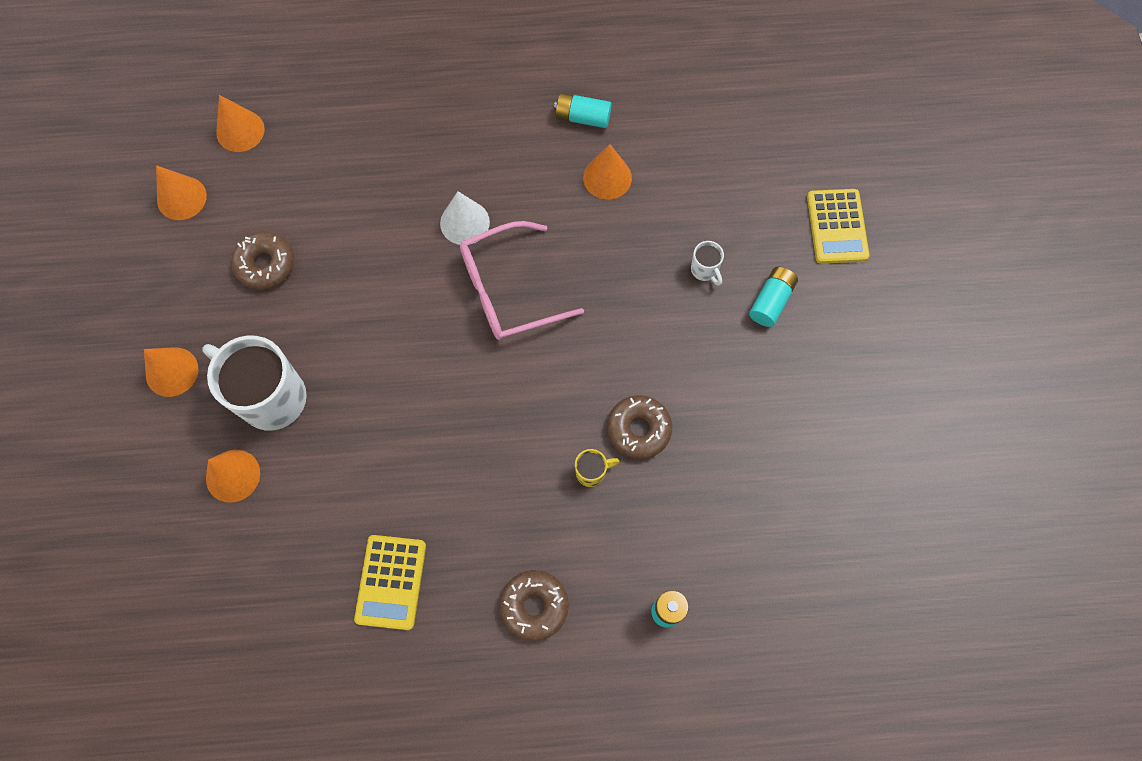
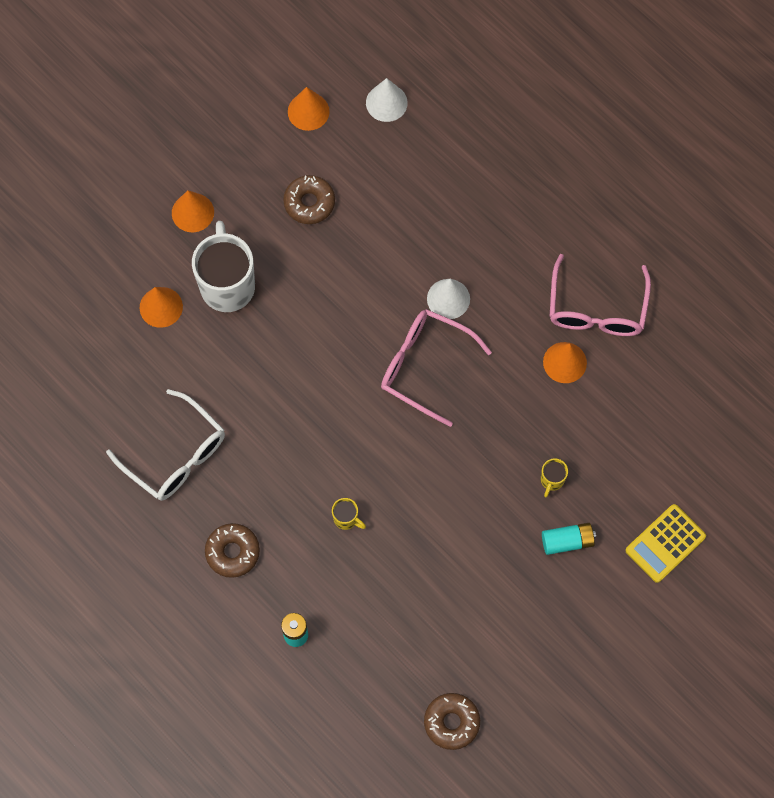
camera: 50 degrees right, 0 degrees up
orange cone [216,95,265,152] -> white cone [366,78,408,122]
yellow calculator [354,535,426,630] -> white glasses [106,389,225,501]
turquoise battery [554,93,612,128] -> pink glasses [550,254,651,336]
brown donut [607,395,672,459] -> brown donut moved to [424,693,480,750]
white mug [691,241,724,286] -> yellow mug [541,458,568,497]

